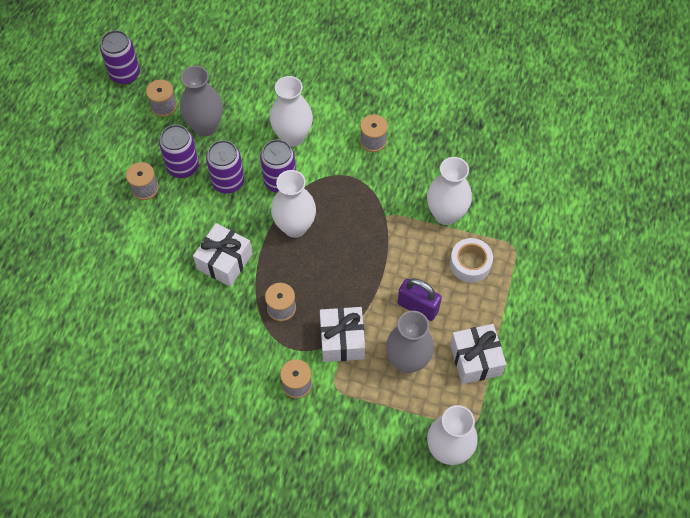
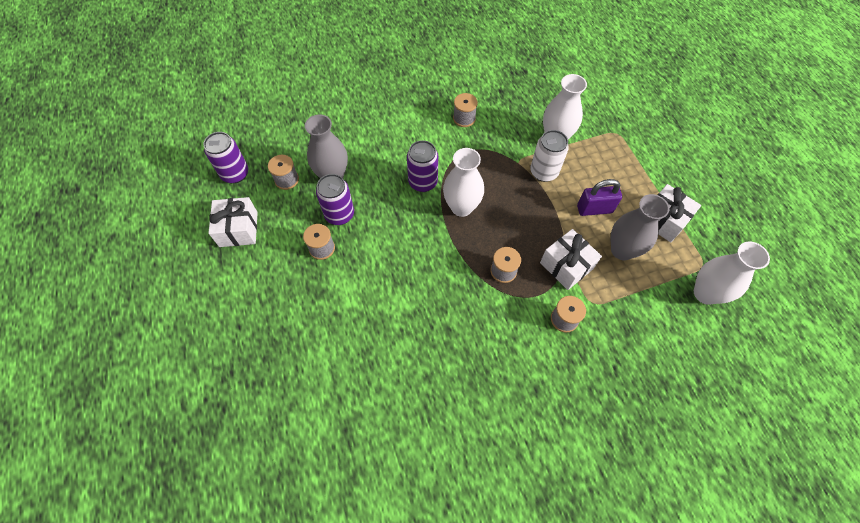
camera: 35 degrees left, 0 degrees up
white gift [193,223,252,287] -> white gift moved to [209,197,258,247]
purple can [206,140,244,194] -> none
white vase [270,76,313,147] -> none
white tape [450,238,493,283] -> none
none -> white can [530,130,569,182]

